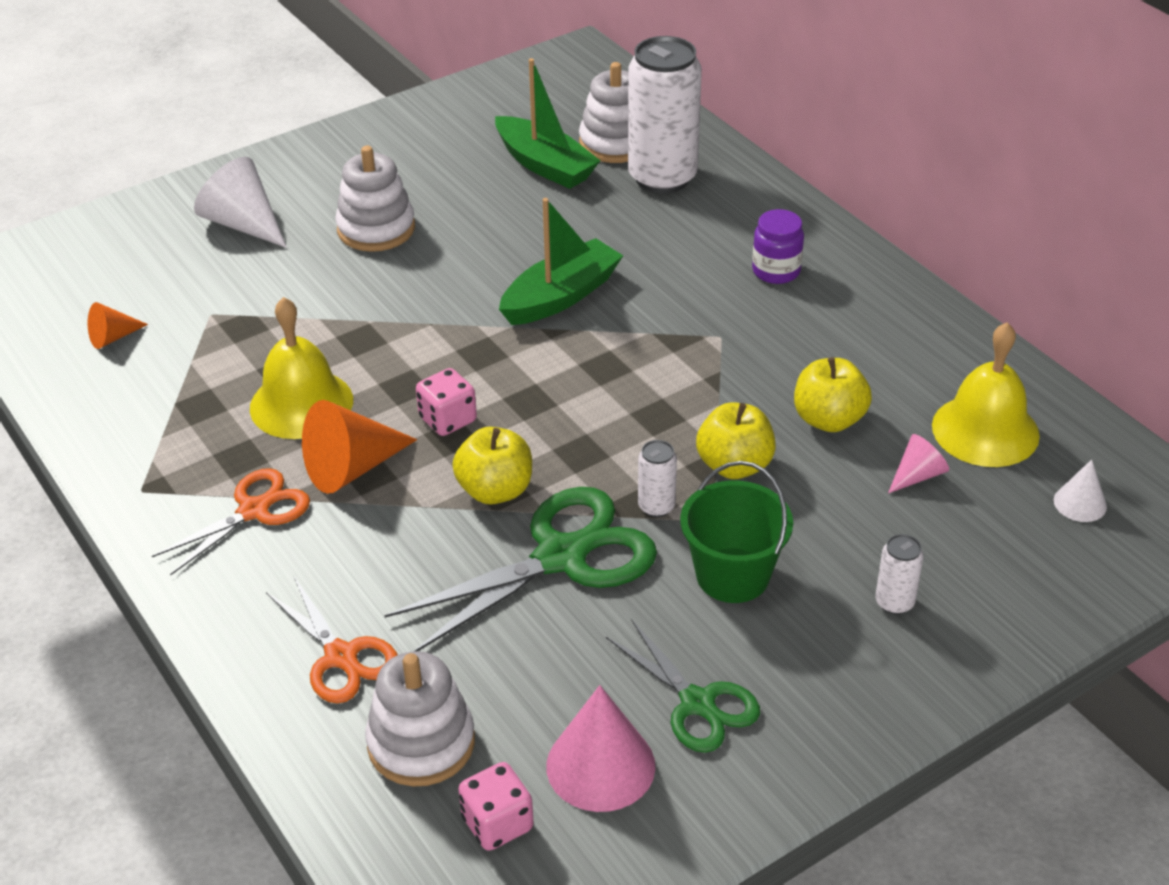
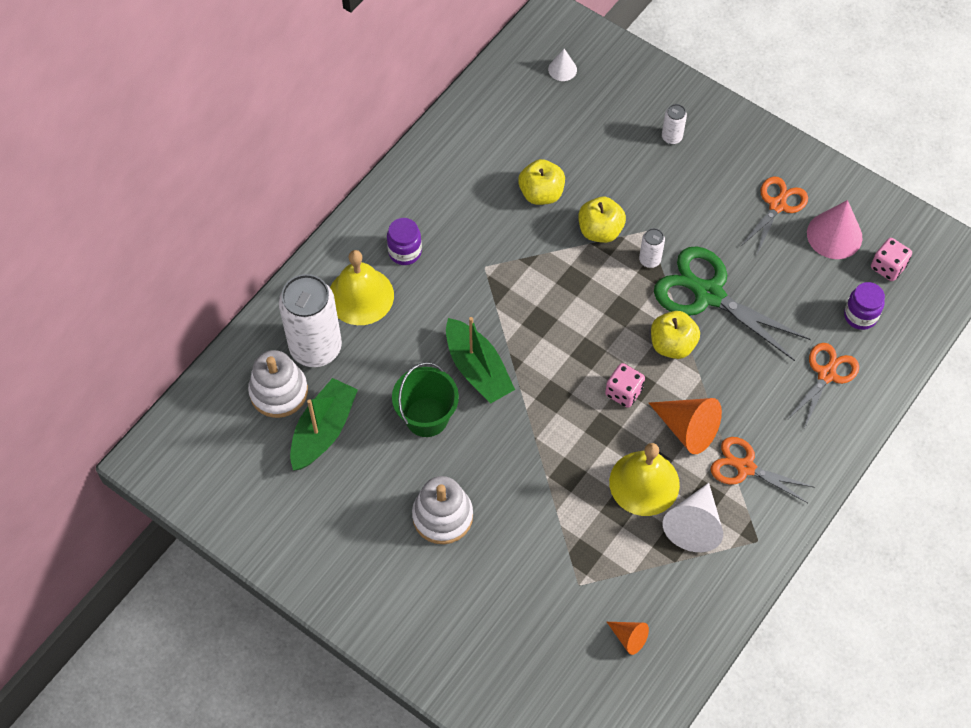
camera: 110 degrees left, 20 degrees up
white cone [194,157,286,248] -> white cone moved to [663,483,723,552]
white stacking toy [365,651,475,787] -> purple jar [844,282,885,330]
green boat [499,198,623,325] -> green boat turned 150 degrees counterclockwise [446,317,515,404]
green scissors [606,619,760,753] -> orange scissors [740,176,808,256]
green bucket [680,461,793,603] -> green bucket moved to [392,362,459,437]
pink cone [888,434,949,494] -> none
yellow bell [932,322,1040,467] -> yellow bell moved to [330,250,394,325]

